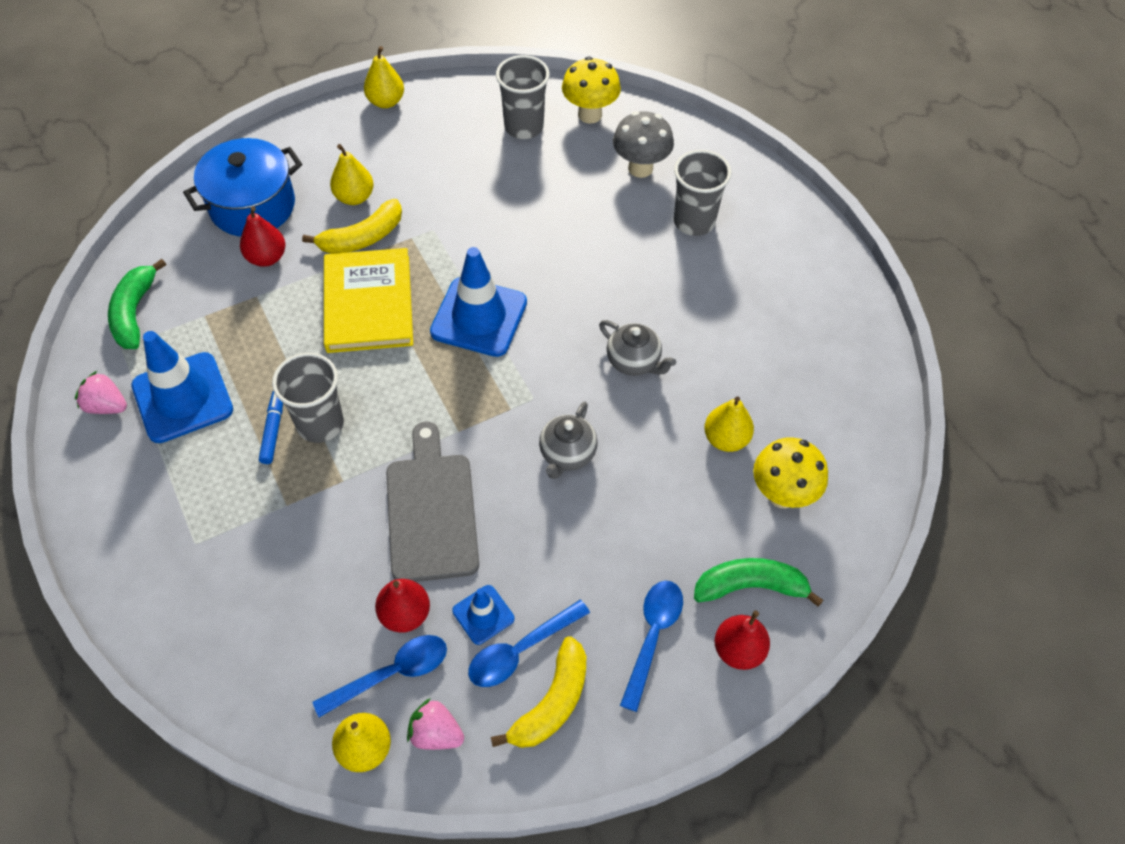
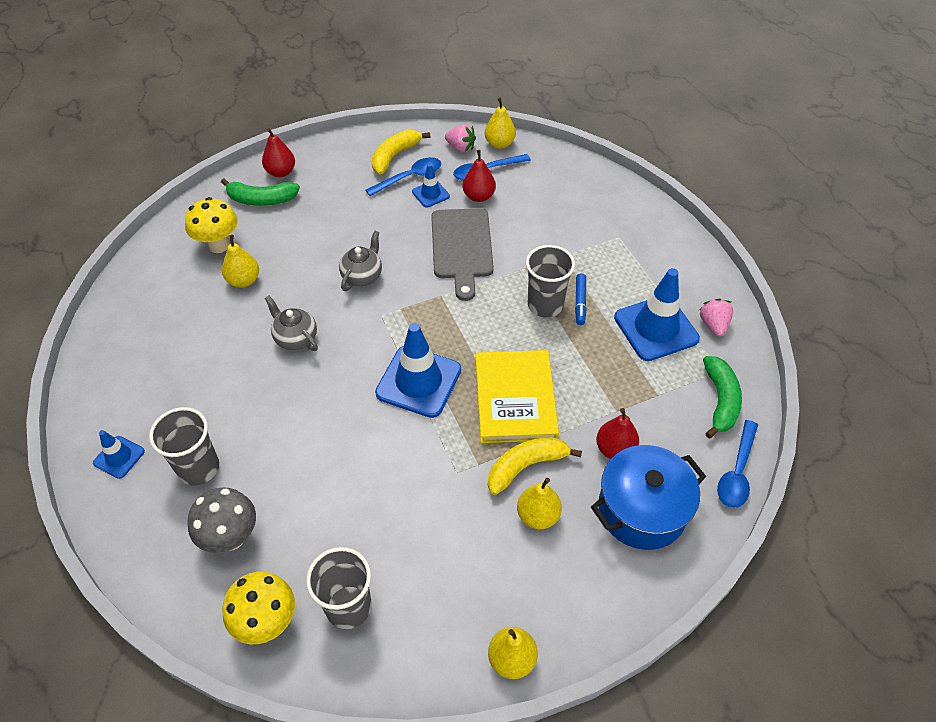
camera: 175 degrees left, 5 degrees down
pink strawberry [75,371,127,414] -> pink strawberry turned 120 degrees counterclockwise [700,299,733,337]
blue spoon [620,581,683,712] -> blue spoon moved to [717,420,758,508]
none -> blue traffic cone [93,430,145,479]

